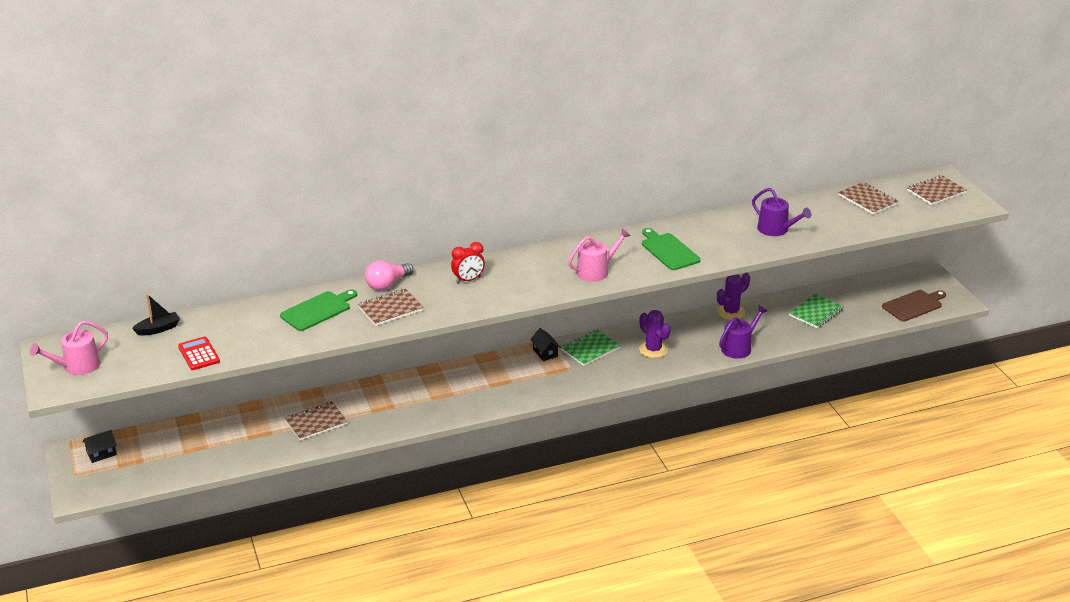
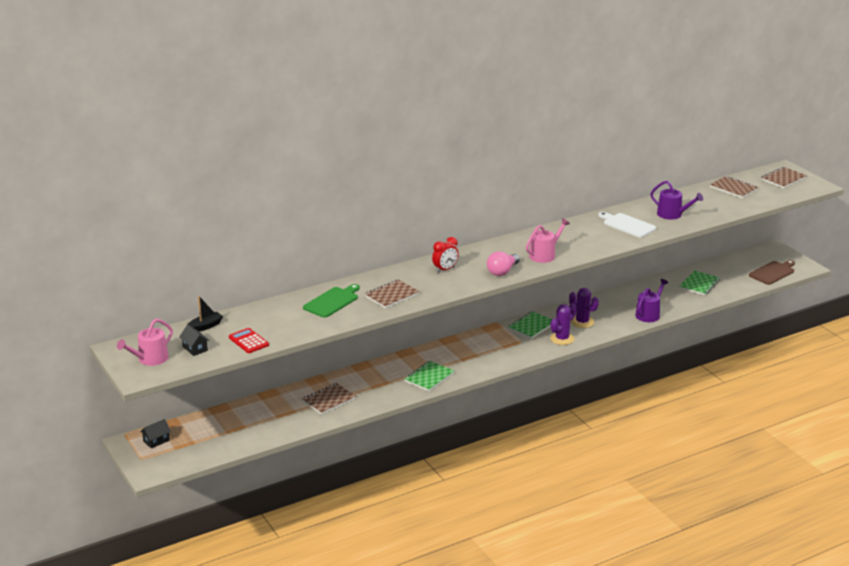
camera: 10 degrees left, 5 degrees down
pink light bulb [365,260,414,291] -> pink light bulb moved to [487,251,520,276]
black house [530,328,561,361] -> black house moved to [179,325,210,356]
green cutting board [642,228,700,270] -> none
purple cactus [717,273,750,320] -> purple cactus moved to [550,303,576,345]
none -> green notebook [404,361,454,391]
none -> white cutting board [598,212,656,238]

